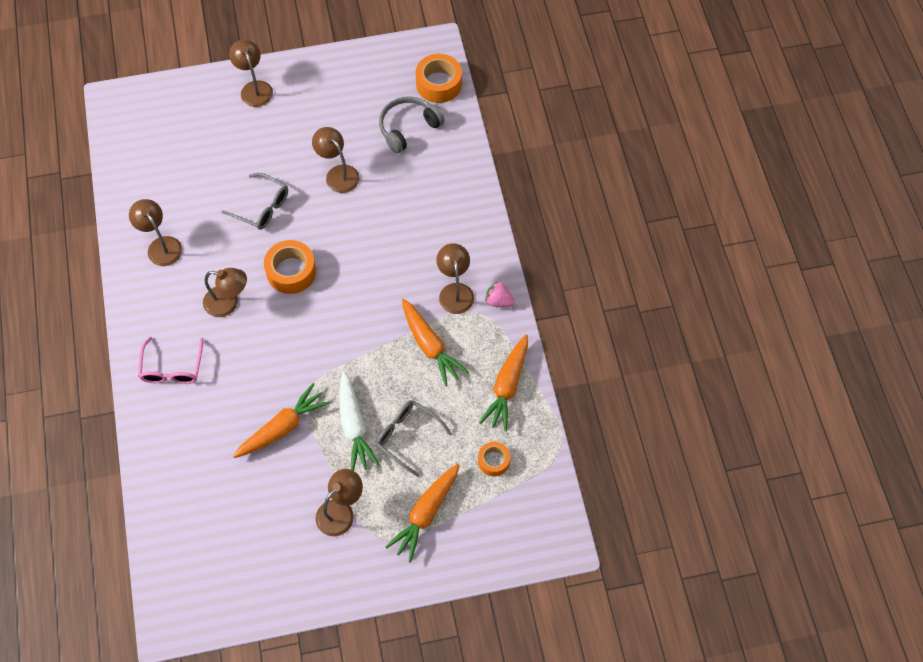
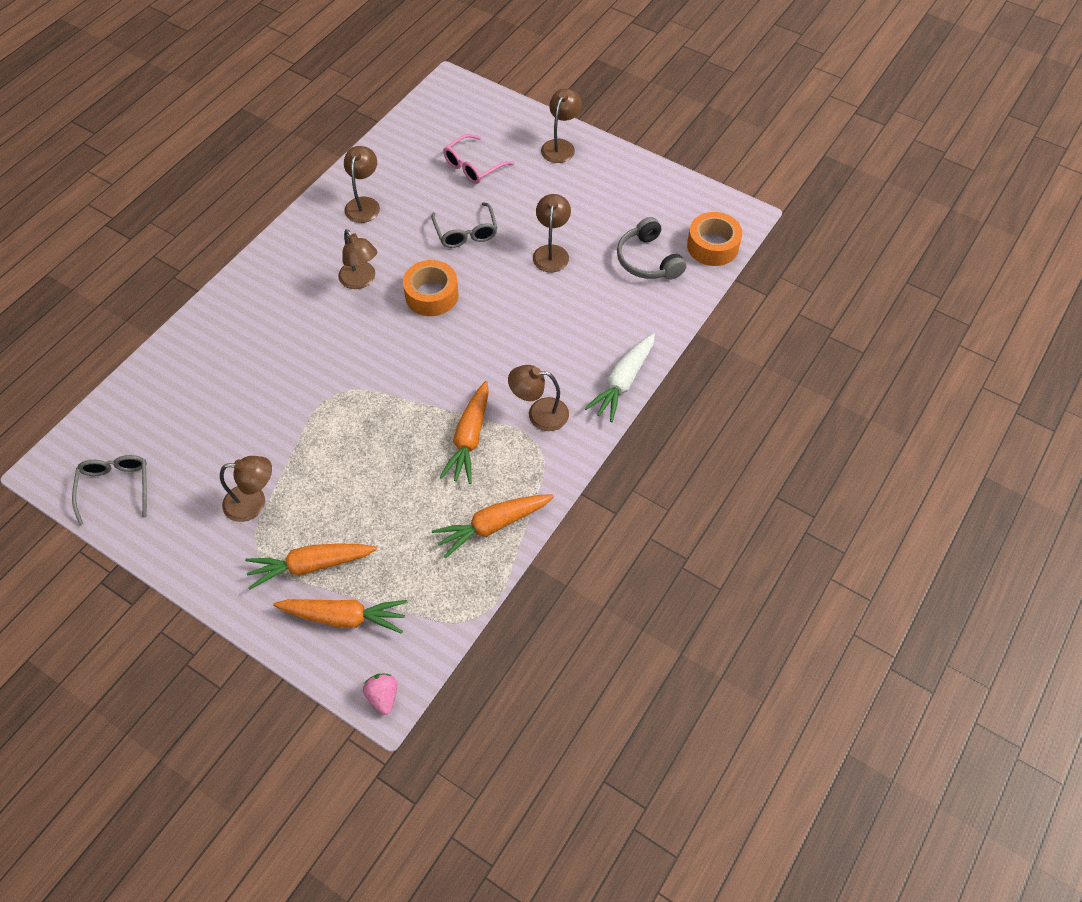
camera: 45 degrees right, 5 degrees down
pink glasses [138,337,203,384] -> pink glasses moved to [443,134,514,184]
orange carrot [233,383,330,458] -> orange carrot moved to [273,599,407,634]
white carrot [339,371,380,471] -> white carrot moved to [584,333,655,422]
grey glasses [376,400,452,477] -> grey glasses moved to [72,455,147,525]
grey headphones [379,97,445,154] -> grey headphones turned 120 degrees counterclockwise [617,217,686,280]
brown lamp [436,243,474,314] -> brown lamp turned 120 degrees counterclockwise [508,365,569,431]
orange tape [478,442,510,476] -> none
pink strawberry [485,281,515,308] -> pink strawberry moved to [363,674,397,715]

